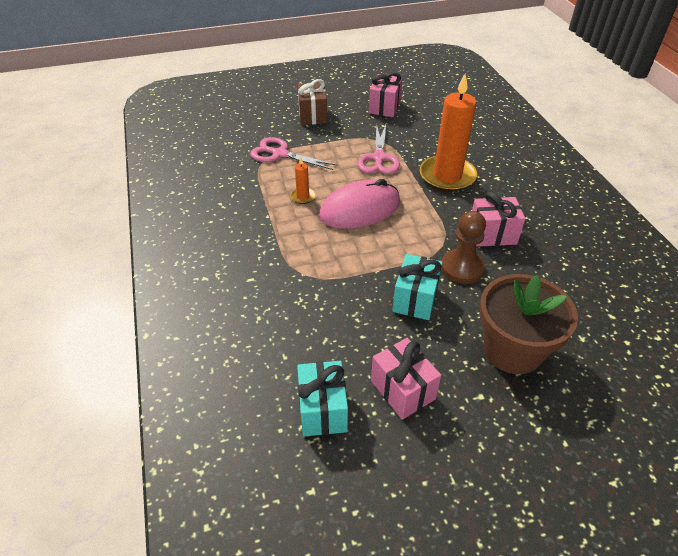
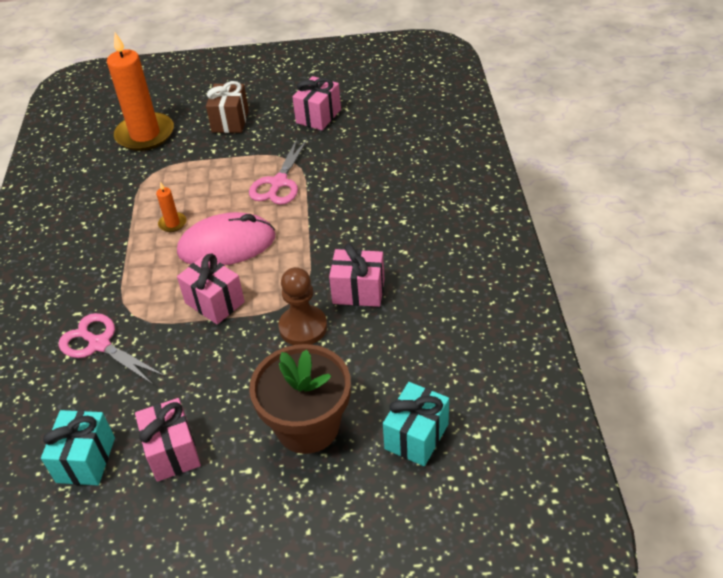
camera: 15 degrees right, 0 degrees up
pink scissors [250,137,338,170] -> pink scissors moved to [58,313,165,385]
turquoise gift [392,254,443,320] -> turquoise gift moved to [383,382,449,466]
orange candle [420,74,477,192] -> orange candle moved to [107,33,174,151]
none -> pink gift [177,254,245,325]

